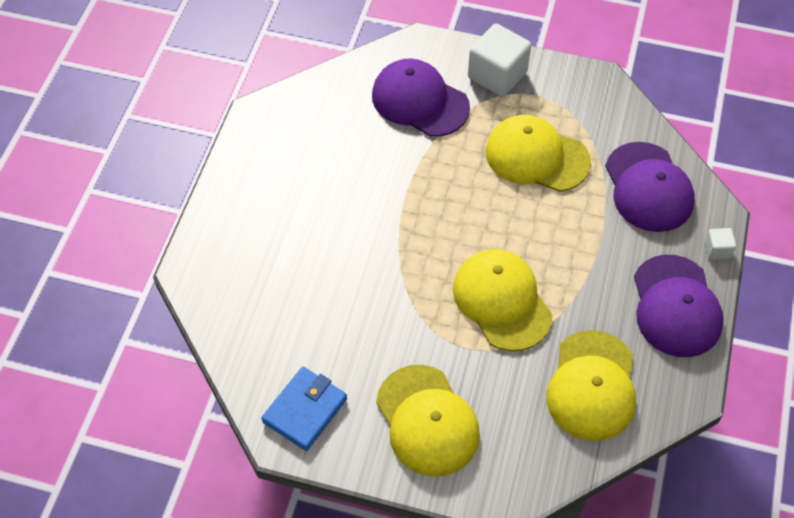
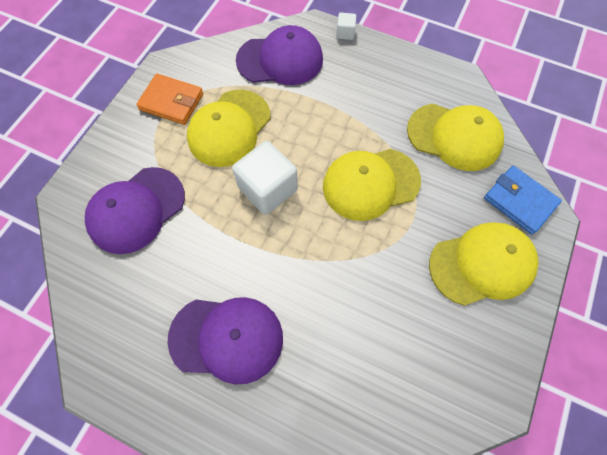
camera: 80 degrees left, 10 degrees up
blue wallet [261,367,347,451] -> blue wallet moved to [484,166,562,234]
white cube [468,24,531,97] -> white cube moved to [232,141,298,215]
purple cap [634,255,724,357] -> purple cap moved to [167,297,283,384]
none -> orange wallet [136,74,203,125]

